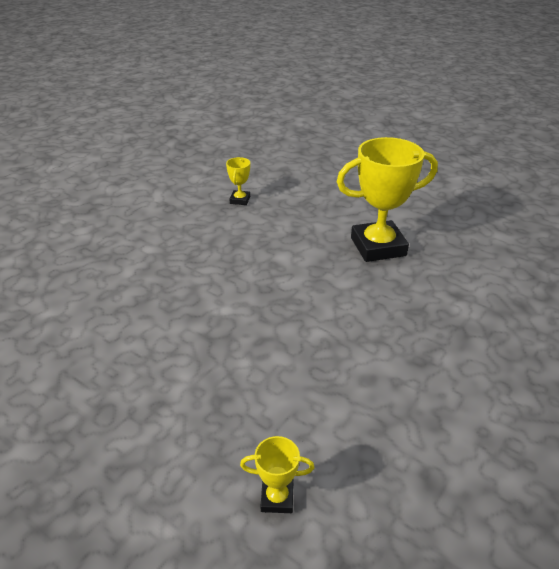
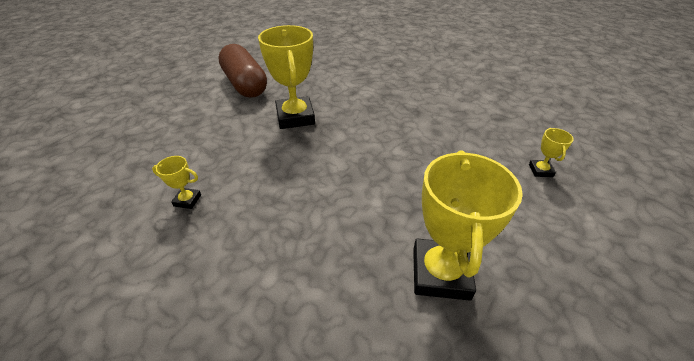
camera: 90 degrees left, 5 degrees up
none -> brown capsule [218,44,267,98]
none -> yellow trophy [413,150,523,301]

